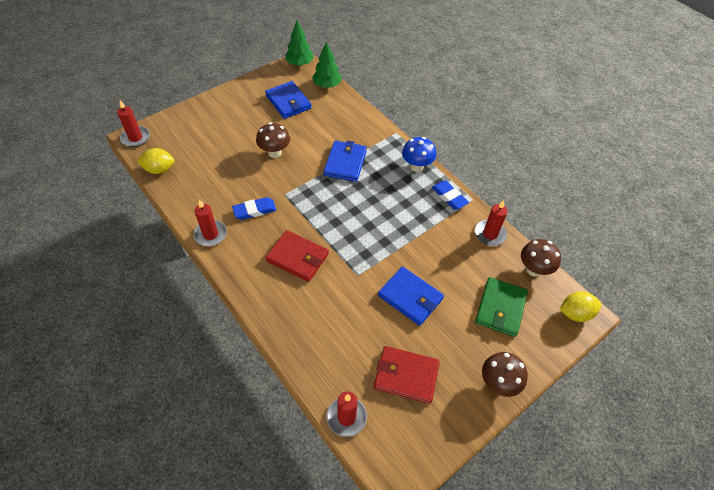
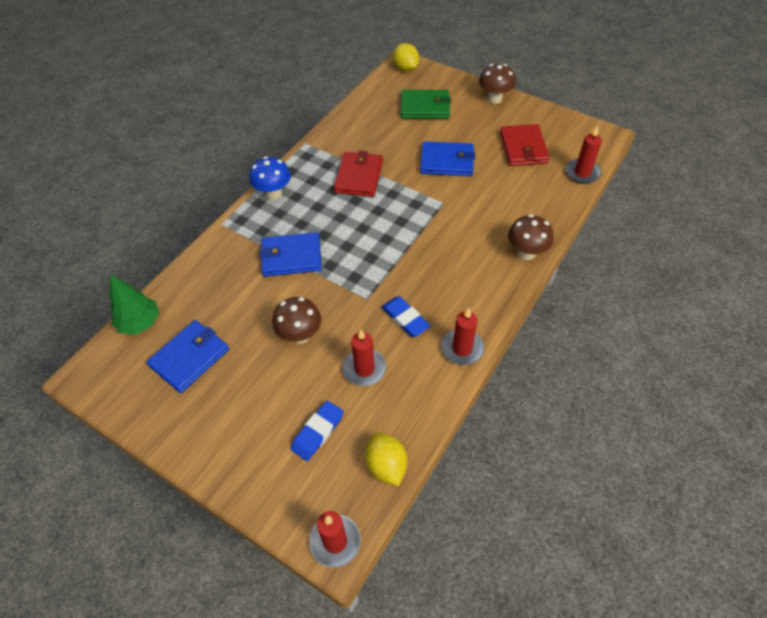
camera: 105 degrees left, 0 degrees up
red wallet [265,230,329,282] -> red wallet moved to [334,151,383,197]
green tree [285,20,314,66] -> none
blue wallet [378,267,444,326] -> blue wallet turned 75 degrees clockwise [420,141,475,176]
blue eraser [431,180,469,210] -> blue eraser moved to [291,401,344,461]
red candle [475,200,508,246] -> red candle moved to [342,330,386,386]
brown mushroom [521,239,561,277] -> brown mushroom moved to [508,214,554,260]

